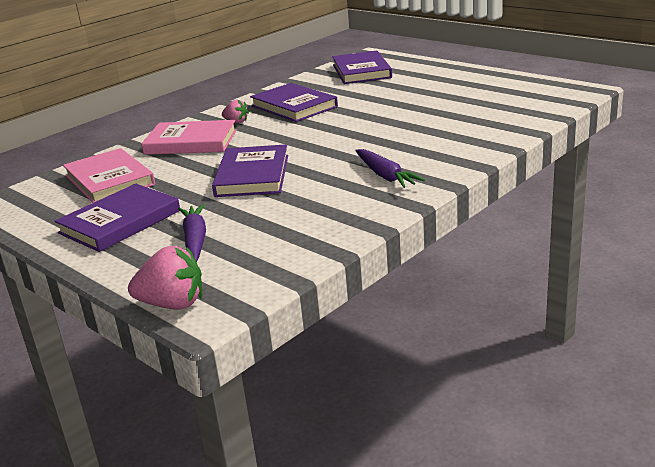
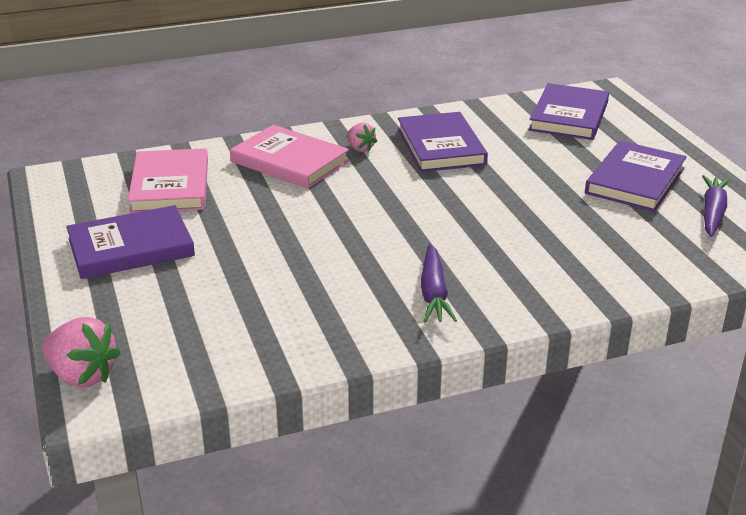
camera: 25 degrees right, 5 degrees up
purple carrot [178,204,206,262] -> purple carrot moved to [702,175,730,237]
purple book [212,144,288,197] -> purple book moved to [585,141,687,212]

